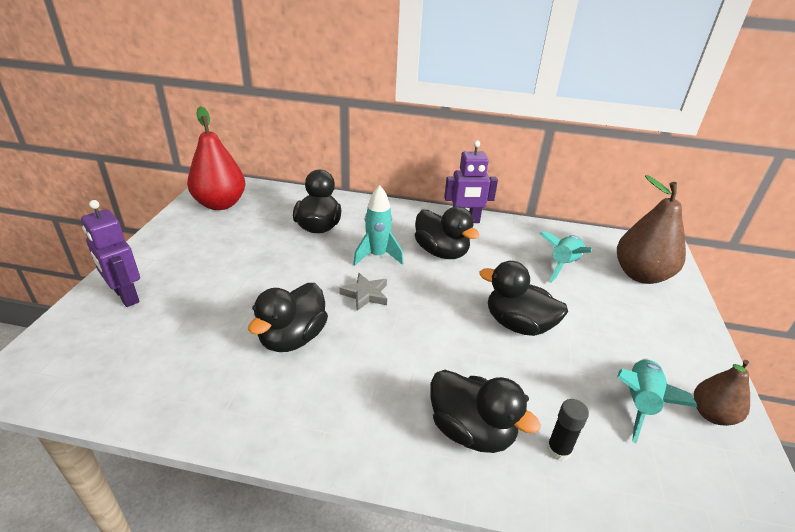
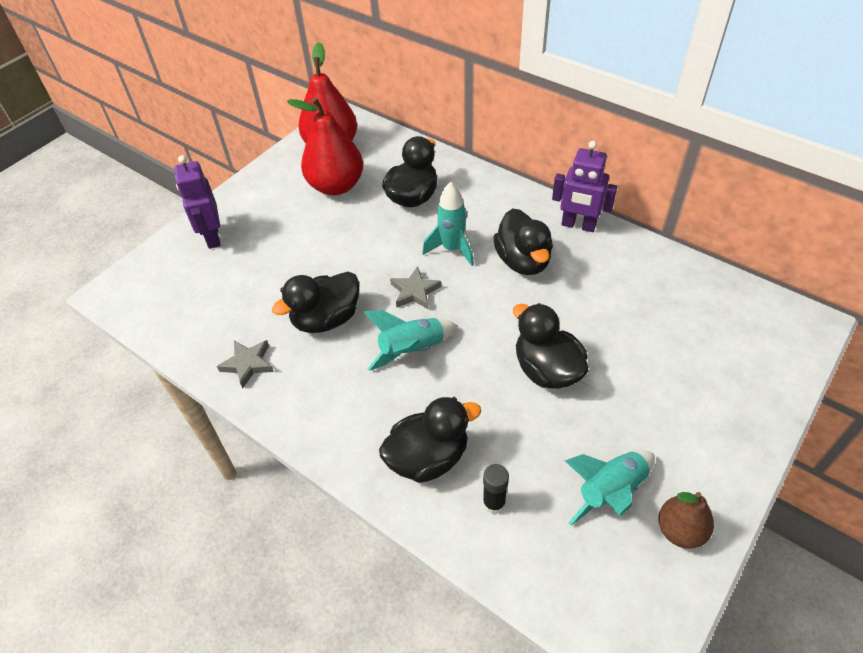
camera: 30 degrees right, 15 degrees up
black duck [430,370,541,453] -> black duck turned 90 degrees counterclockwise [379,397,481,483]
turquoise rocket [540,232,592,283] -> turquoise rocket moved to [364,310,458,371]
brown pear [617,175,686,284] -> none
none -> grey star [217,340,274,389]
none -> red pear [287,98,363,195]

